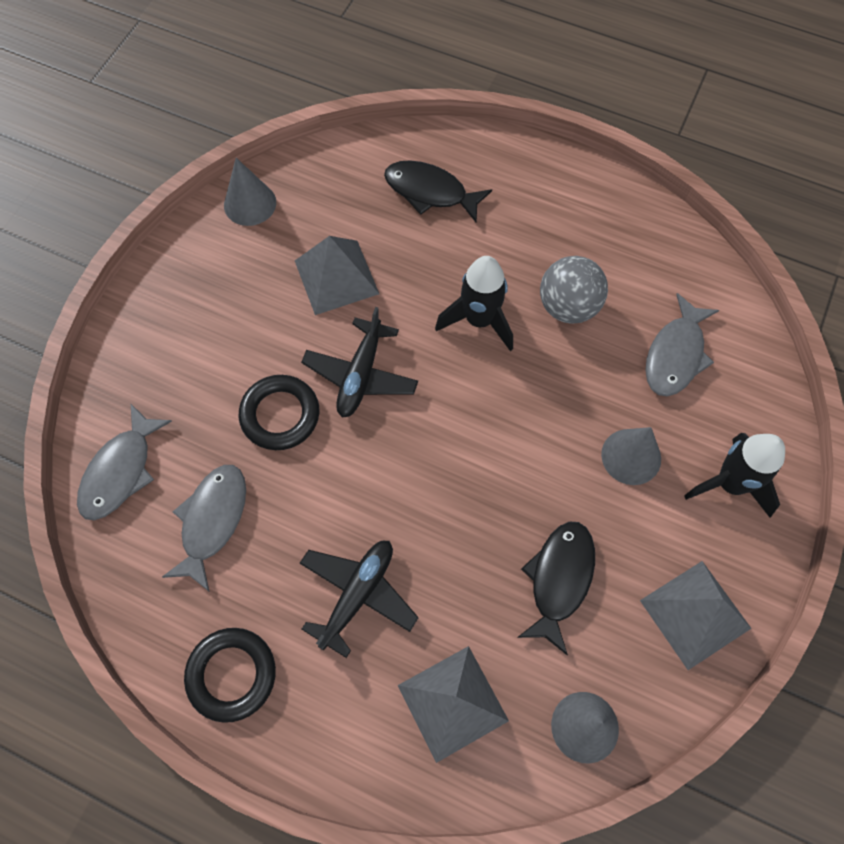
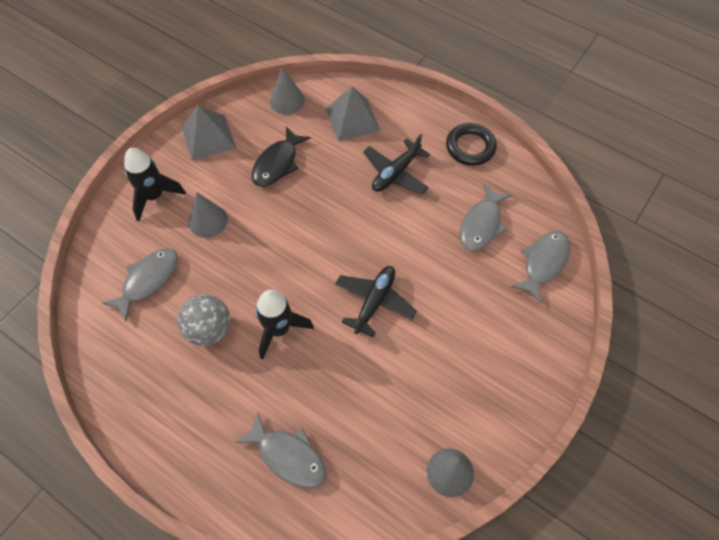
camera: 170 degrees left, 5 degrees down
black ring [239,375,319,450] -> none
grey pyramid [295,236,379,315] -> none
black fish [384,160,492,222] -> grey fish [235,413,326,488]

